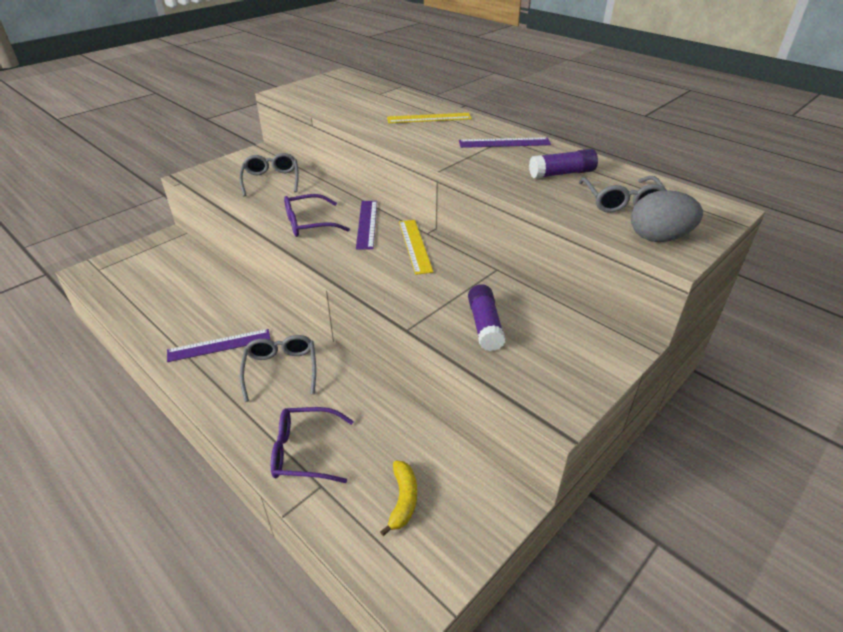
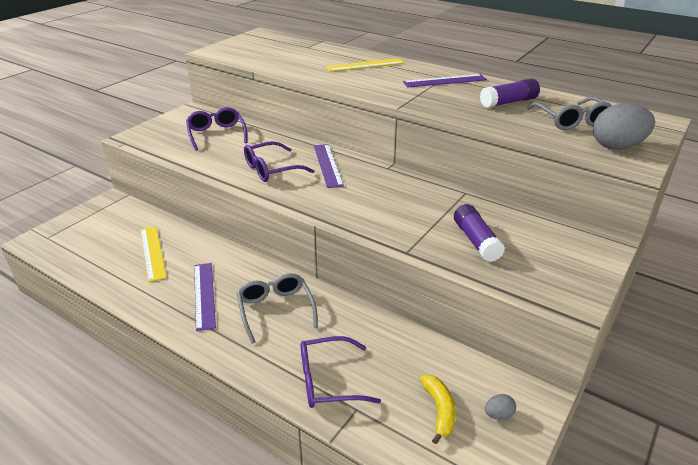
camera: 10 degrees left, 5 degrees down
purple ruler [167,329,271,362] -> purple ruler turned 75 degrees counterclockwise [194,263,216,331]
grey glasses [239,153,299,197] -> purple glasses [186,107,248,151]
yellow ruler [399,220,433,275] -> yellow ruler moved to [140,226,167,282]
none -> grey egg [485,394,516,420]

